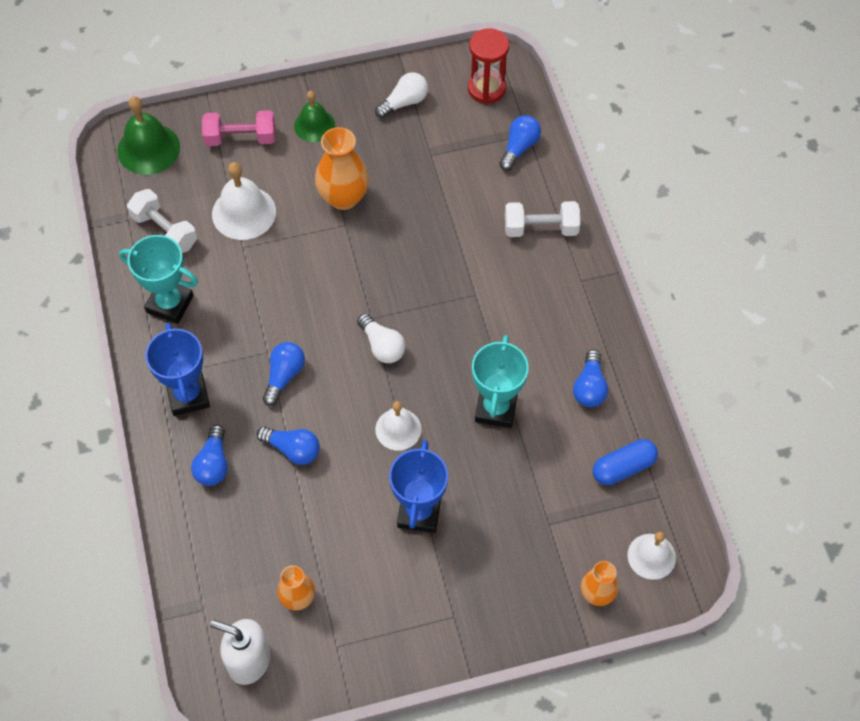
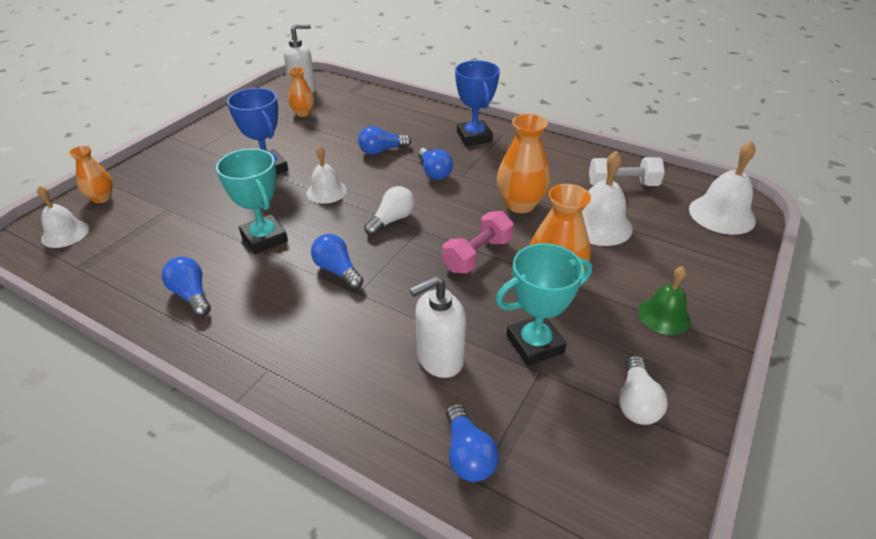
camera: 135 degrees right, 20 degrees down
green bell [117,96,180,175] -> white bell [689,141,756,235]
turquoise trophy [119,235,198,324] -> turquoise trophy moved to [495,243,592,366]
blue trophy [145,323,210,416] -> blue trophy turned 45 degrees clockwise [455,60,500,146]
blue light bulb [191,425,228,486] -> blue light bulb moved to [311,234,364,289]
pink dumbbell [202,110,275,146] -> pink dumbbell moved to [442,211,514,273]
white light bulb [357,313,405,363] -> white light bulb turned 120 degrees clockwise [364,186,415,236]
red hourglass [468,28,509,104] -> none
white dumbbell [505,201,580,237] -> none
blue capsule [593,439,658,485] -> none
none -> white soap dispenser [410,276,466,378]
none -> orange vase [497,114,550,213]

